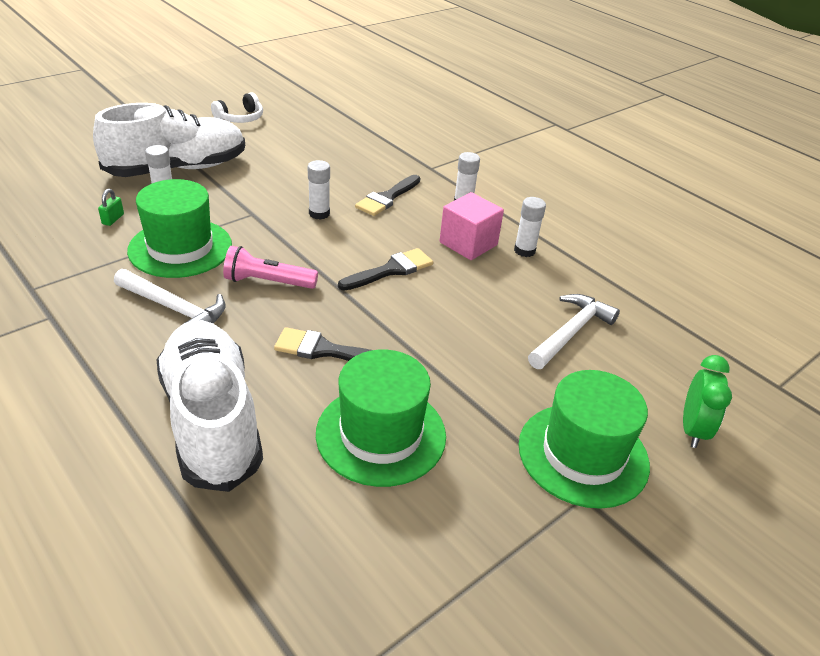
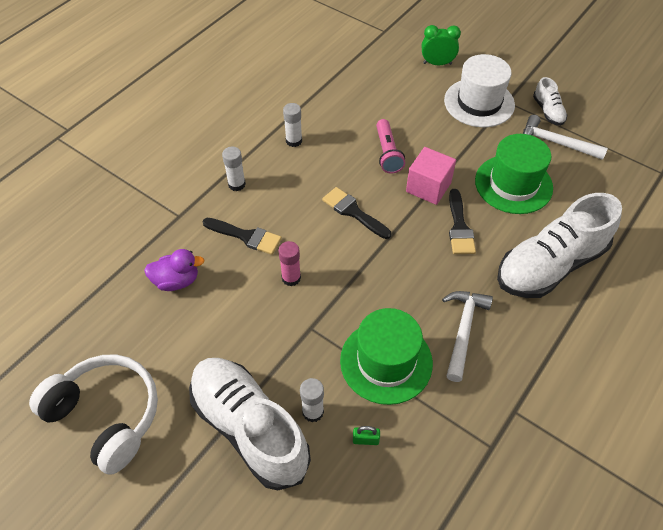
camera: 100 degrees left, 15 degrees up
white headphones [211,92,263,123] -> white headphones [29,355,158,475], size x1.90
pink flashlight [223,246,318,289] -> pink flashlight moved to [376,119,405,174]
white glue stick [308,160,330,220] -> pink glue stick [278,241,301,286]
pink cube [440,192,504,260] -> pink cube moved to [406,147,456,205]
green hat [519,370,650,509] -> white hat [444,54,515,127]
white hammer [528,294,620,369] -> white hammer moved to [523,115,608,160]
none -> purple duck [144,249,205,291]
none -> white shoe [533,77,567,126]

